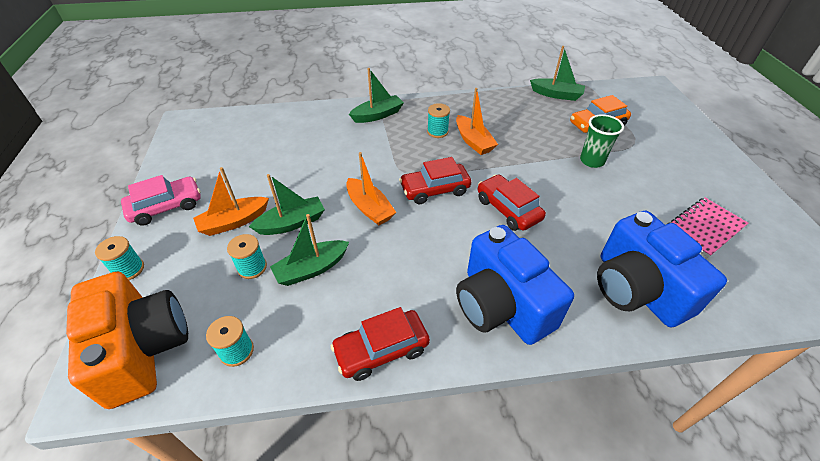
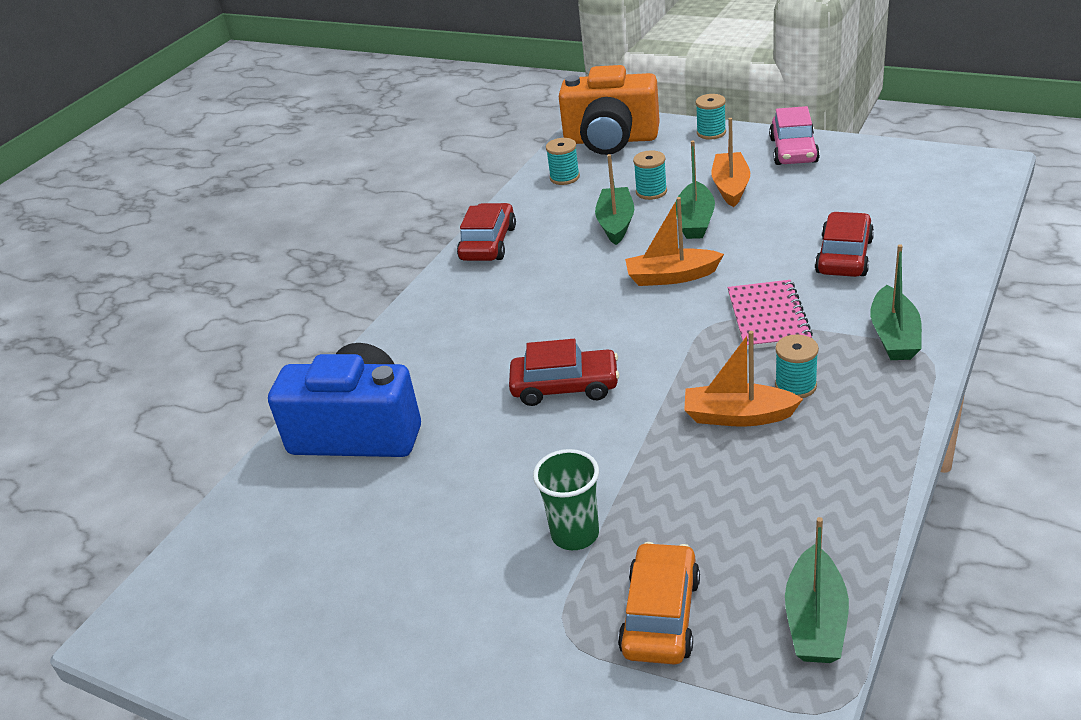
camera: 130 degrees right, 10 degrees down
red car [399,157,471,204] -> red car moved to [815,212,874,277]
blue camera [456,225,574,345] -> none
green boat [530,46,585,101] -> green boat turned 45 degrees counterclockwise [785,517,849,663]
pink notebook [667,197,748,258] -> pink notebook moved to [727,280,813,349]

